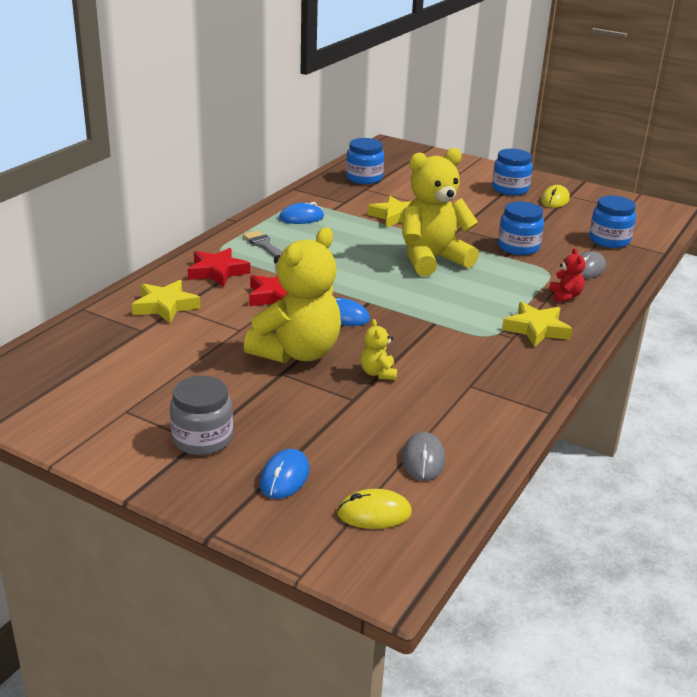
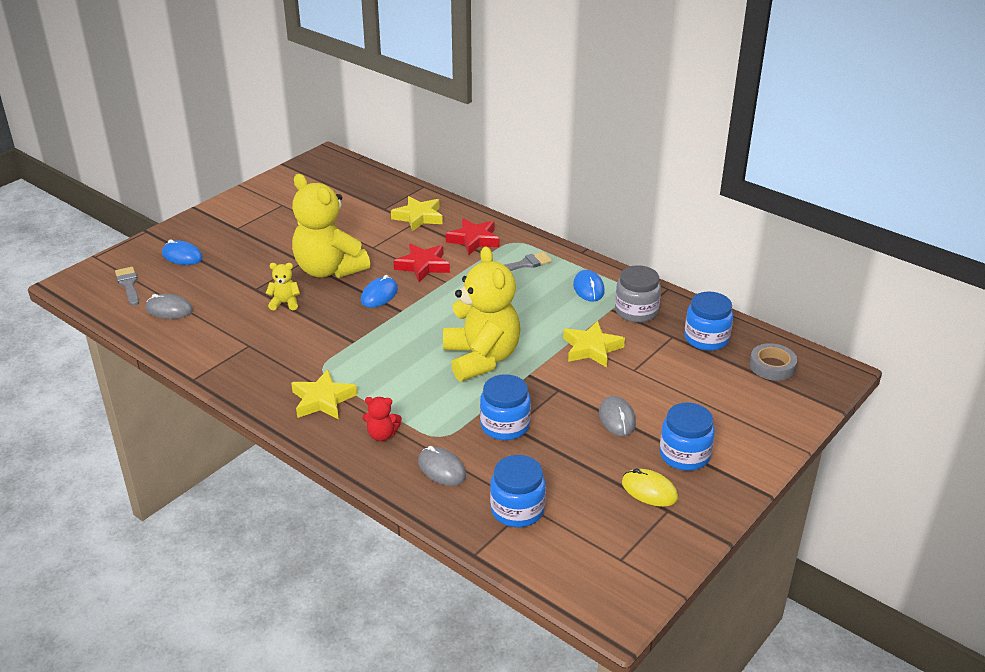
camera: 100 degrees right, 5 degrees up
grey jar [170,376,233,455] -> grey jar moved to [615,265,661,323]
yellow mouse [337,489,412,529] -> grey brush [115,267,139,306]
none -> grey mouse [599,396,636,436]
none -> grey tape [750,343,797,381]

